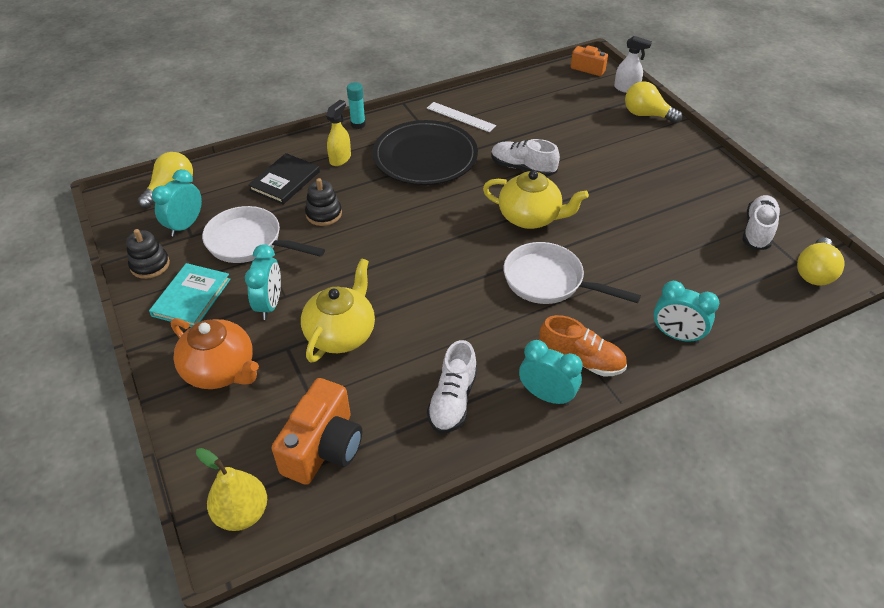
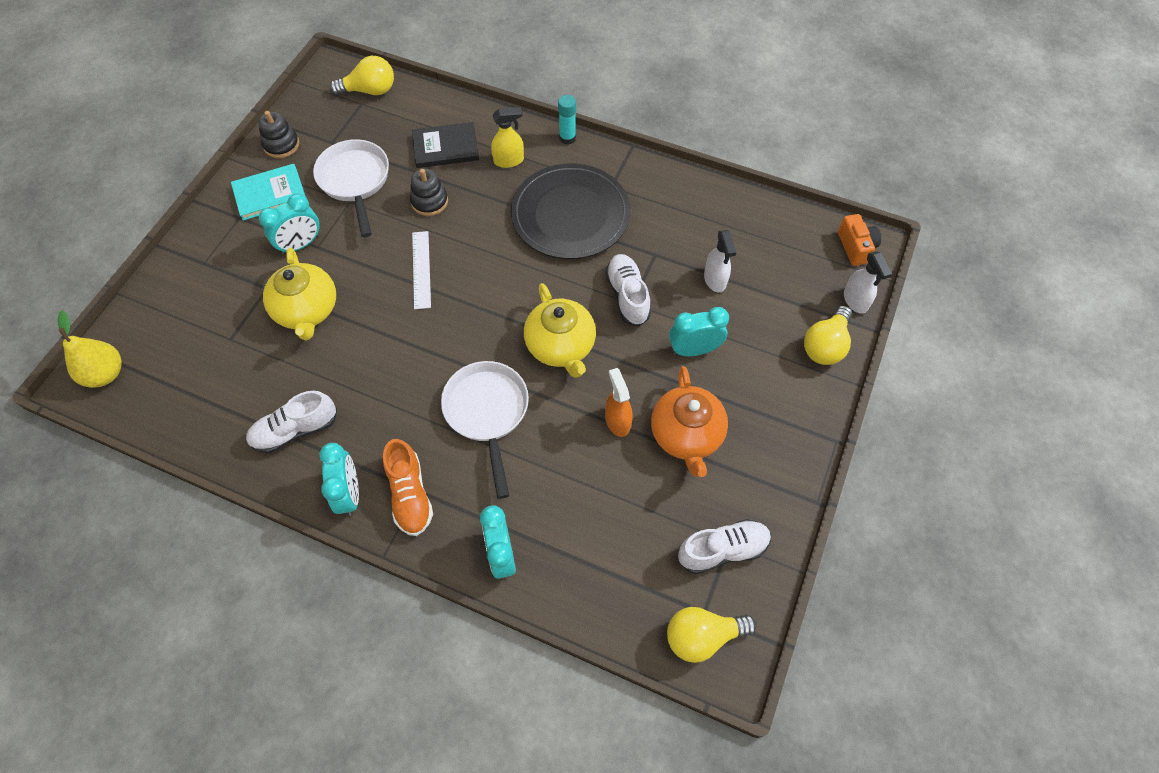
camera: 50 degrees right, 15 degrees up
turquoise clock [152,169,202,237] -> turquoise clock moved to [669,307,729,356]
orange teapot [171,318,259,389] -> orange teapot moved to [651,366,728,477]
orange camera [272,378,362,485] -> none
yellow teapot [301,258,375,362] -> yellow teapot turned 90 degrees clockwise [263,248,336,340]
white ruler [427,102,496,132] -> white ruler moved to [412,231,431,309]
yellow light bulb [625,81,683,123] -> yellow light bulb turned 135 degrees counterclockwise [804,306,852,365]
none -> orange spray bottle [605,368,633,437]
none -> white spray bottle [704,230,737,292]

